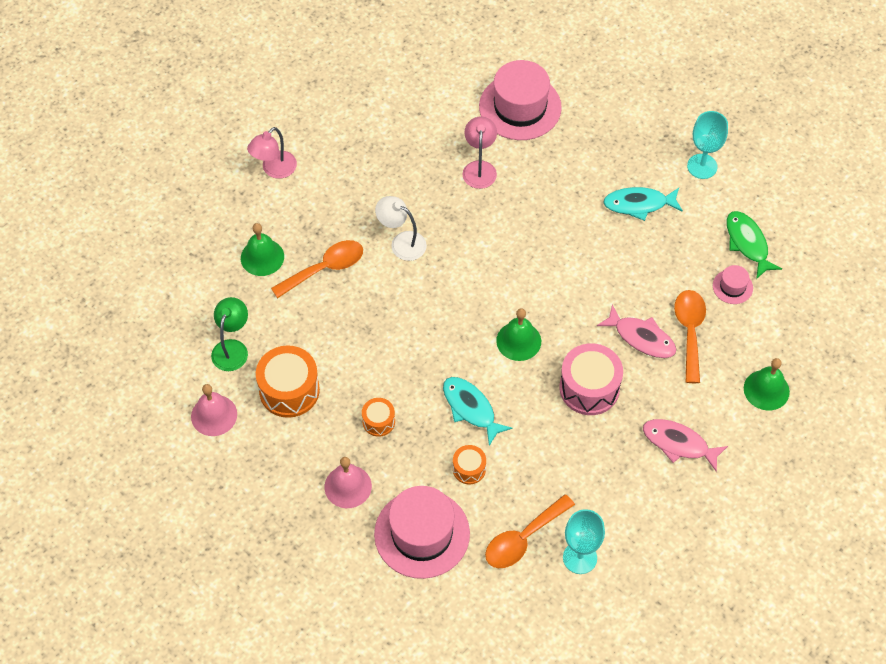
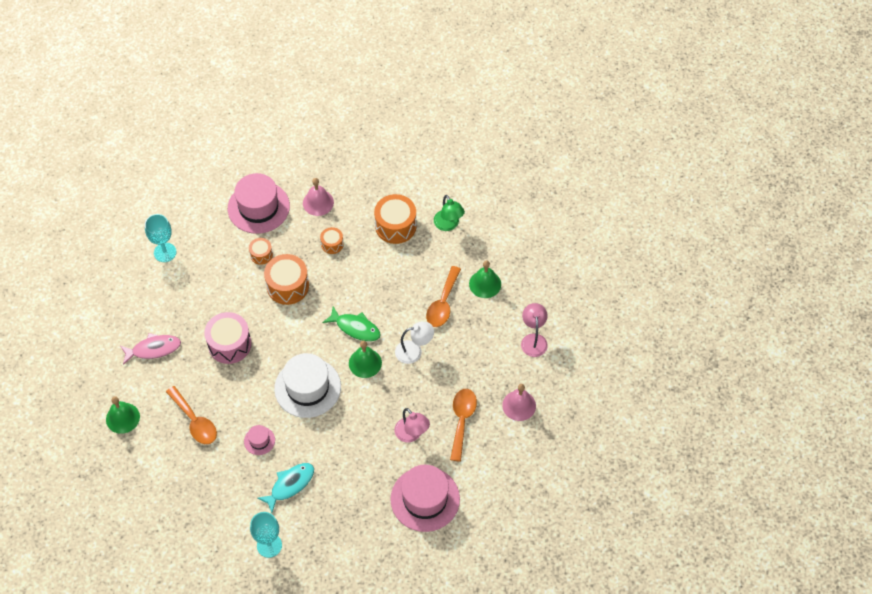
camera: 140 degrees right, 0 degrees up
pink bell [191,384,237,436] -> pink bell moved to [502,384,536,421]
turquoise fish [443,377,512,446] -> orange drum [264,254,309,305]
orange spoon [485,494,575,568] -> orange spoon moved to [450,389,477,462]
green bell [496,308,541,361] -> green bell moved to [349,341,382,378]
pink fish [597,305,677,358] -> none
pink hat [713,265,753,304] -> pink hat moved to [244,425,275,455]
green fish [726,211,782,279] -> green fish moved to [322,306,381,341]
none -> white hat [274,353,341,418]

